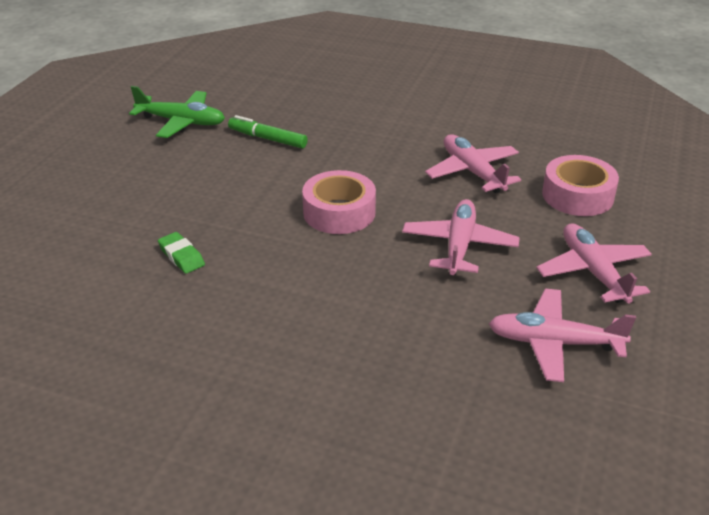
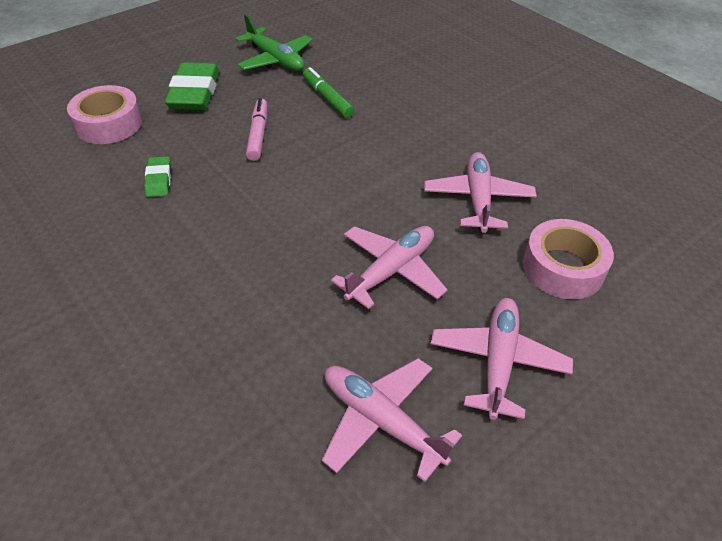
camera: 30 degrees right, 10 degrees up
pink tape [302,170,376,234] -> pink tape moved to [67,85,142,144]
none -> green eraser [165,62,219,110]
none -> pink marker [246,98,267,161]

